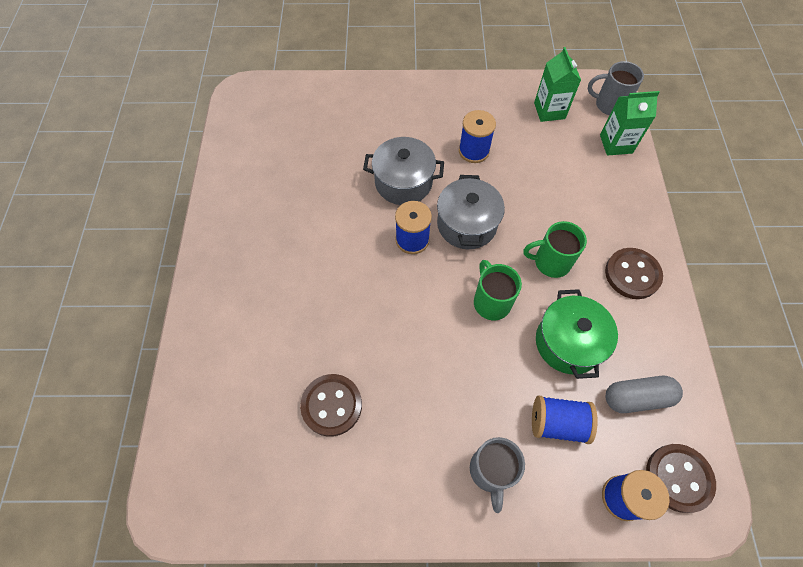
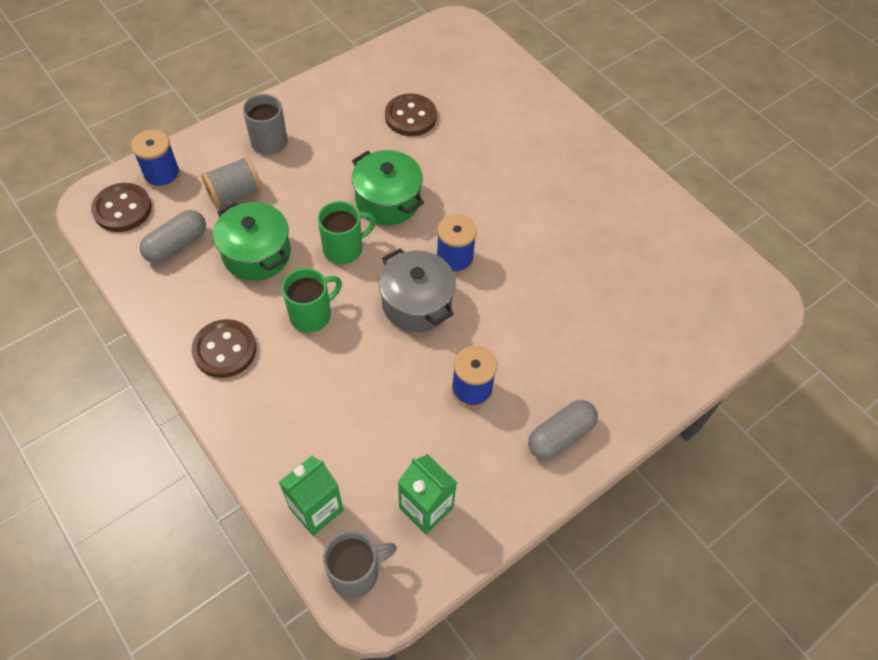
camera: 140 degrees right, 5 degrees down
grey pot [363,137,444,205] -> none
green mug [474,260,522,320] -> green mug turned 60 degrees counterclockwise [318,201,376,264]
blue spool [532,396,598,444] -> grey spool [201,157,262,208]
none -> green pot [352,150,424,225]
none -> grey capsule [528,400,598,460]

